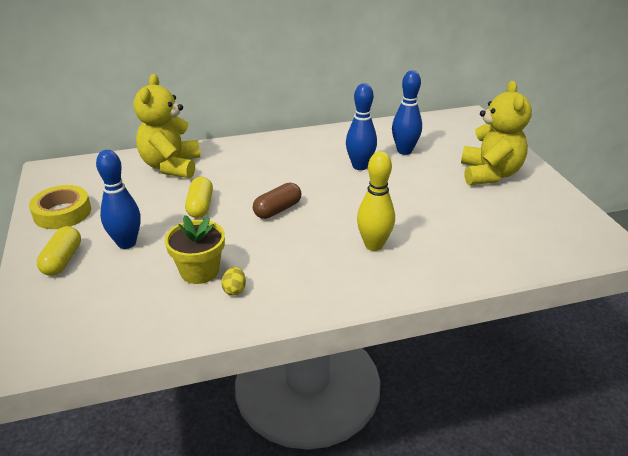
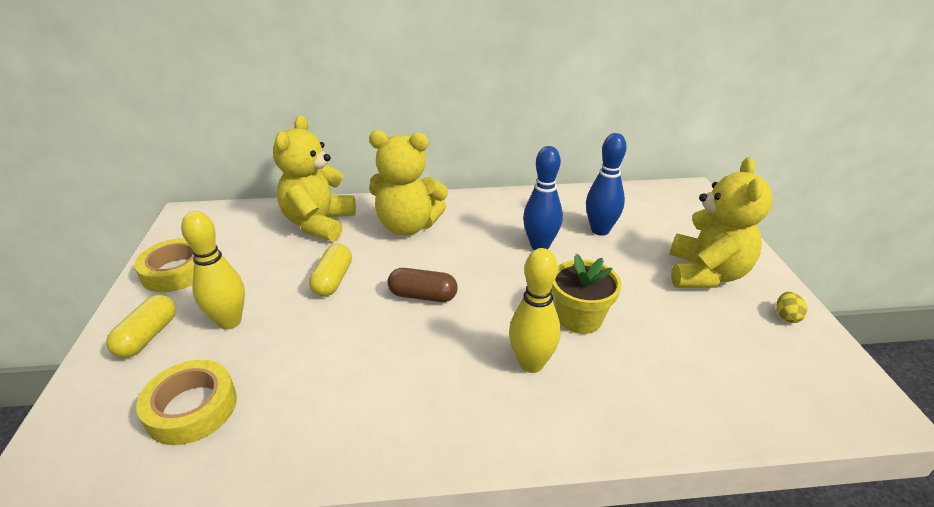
camera: 10 degrees right, 0 degrees up
blue bowling pin [96,150,140,249] -> yellow bowling pin [181,211,245,330]
yellow flower pot [164,215,225,284] -> yellow flower pot moved to [552,254,621,334]
yellow egg [221,267,246,296] -> yellow egg moved to [776,292,807,323]
brown capsule [253,183,301,219] -> brown capsule turned 45 degrees clockwise [388,268,458,302]
none -> yellow tape [136,360,237,445]
none -> yellow teddy bear [369,130,448,235]

